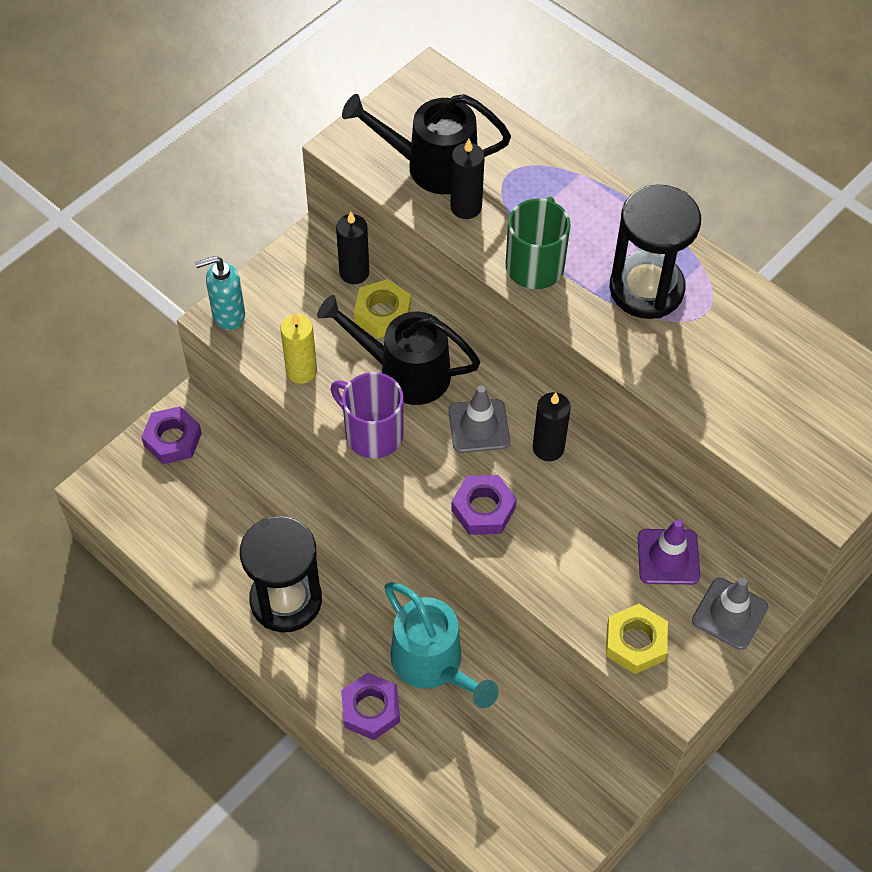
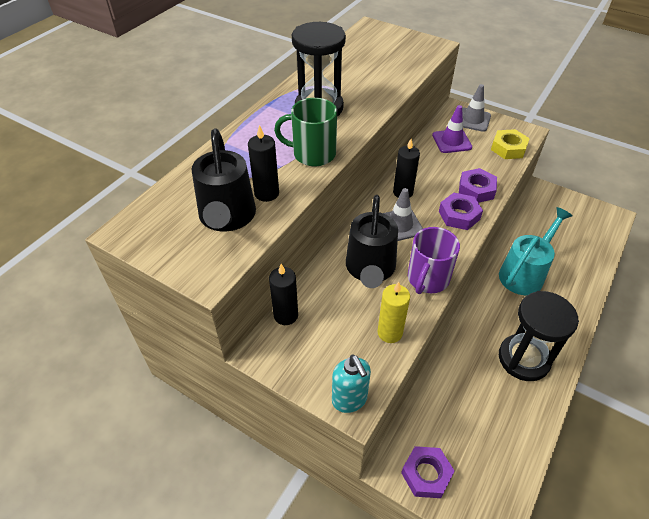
camera: 100 degrees left, 10 degrees down
purple nut [341,672,400,740] -> purple nut moved to [459,168,497,203]
yellow nut [354,279,411,339] -> none

